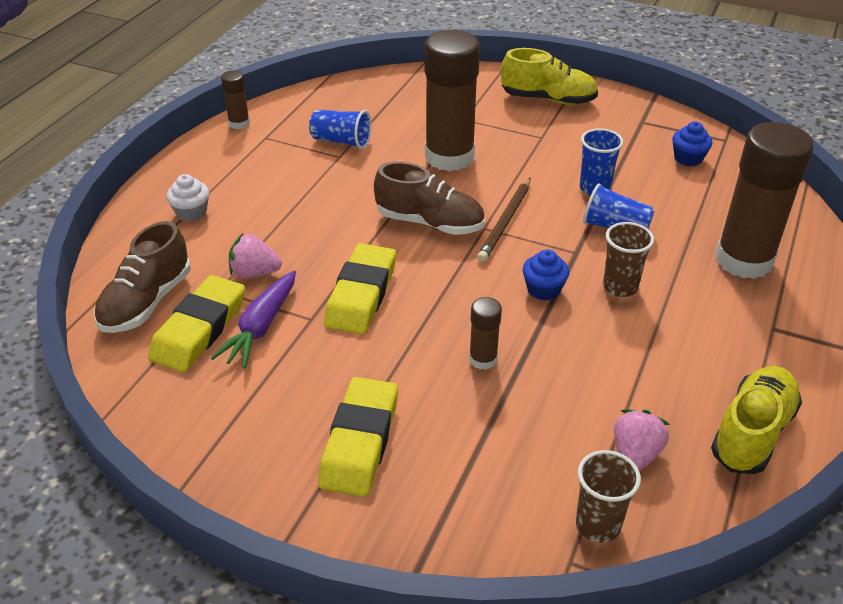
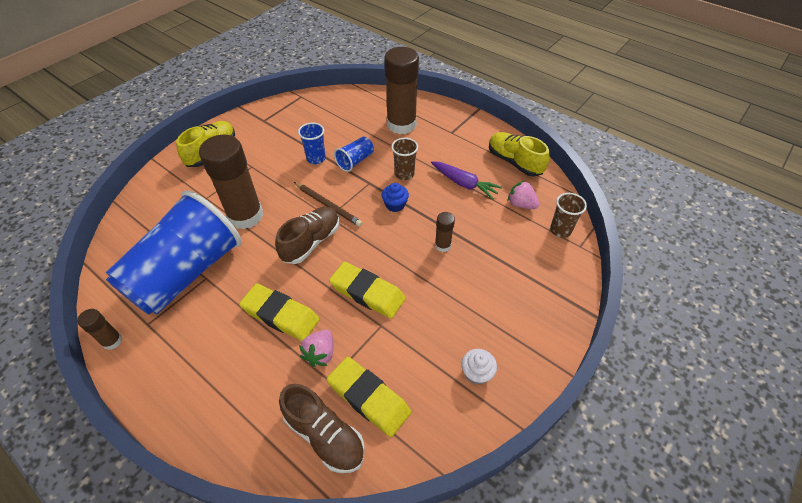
camera: 75 degrees left, 10 degrees up
white cupcake [166,174,209,222] -> white cupcake moved to [461,349,497,385]
purple carrot [211,270,296,369] -> purple carrot moved to [431,161,502,200]
blue cup [309,110,371,149] -> blue cup [106,190,241,315], size x2.47
yellow eraser [318,377,398,497] -> yellow eraser moved to [239,283,320,341]
blue cupcake [672,122,712,166] -> none

